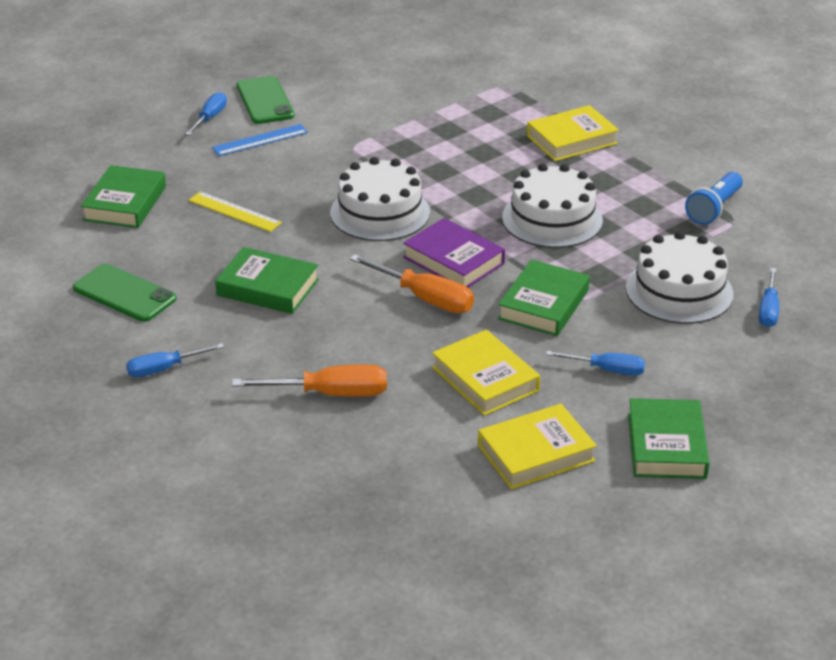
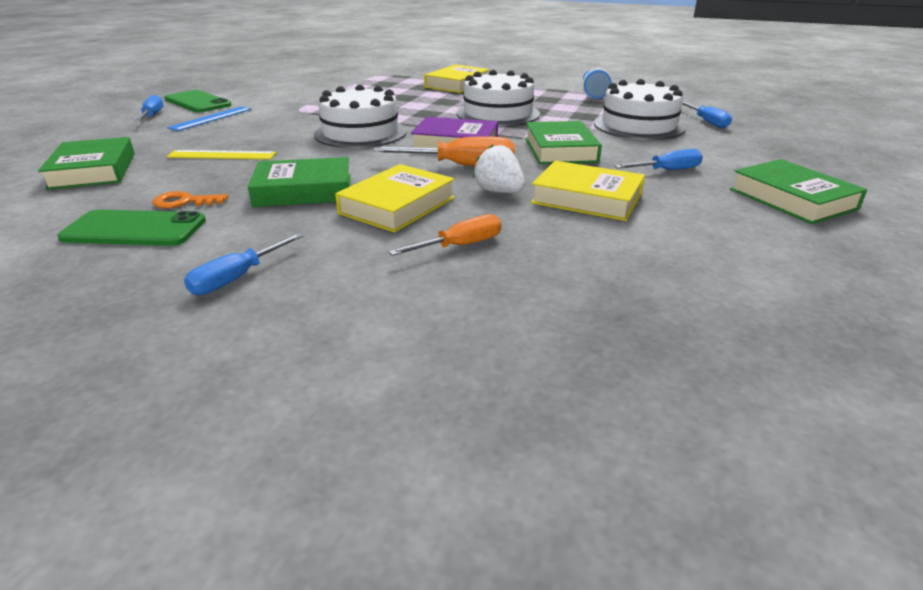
camera: 30 degrees left, 5 degrees down
orange screwdriver [232,365,387,397] -> orange screwdriver [389,214,501,256], size x0.65
yellow book [478,404,597,489] -> yellow book moved to [335,164,455,232]
none -> orange key [152,191,228,209]
none -> white strawberry [473,144,525,193]

